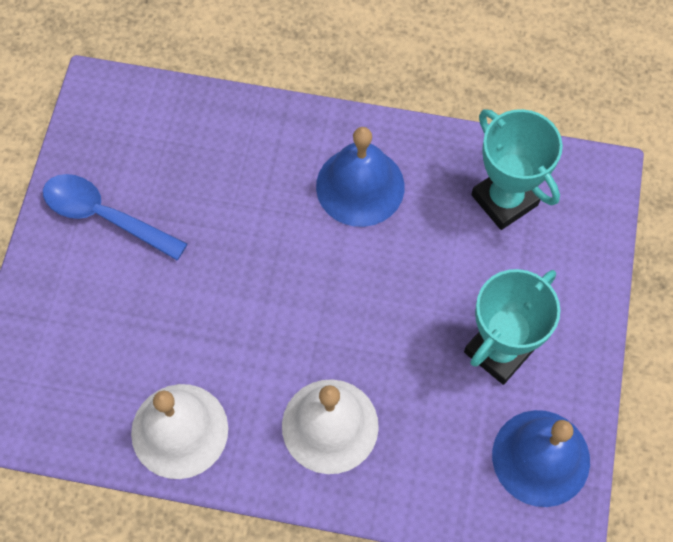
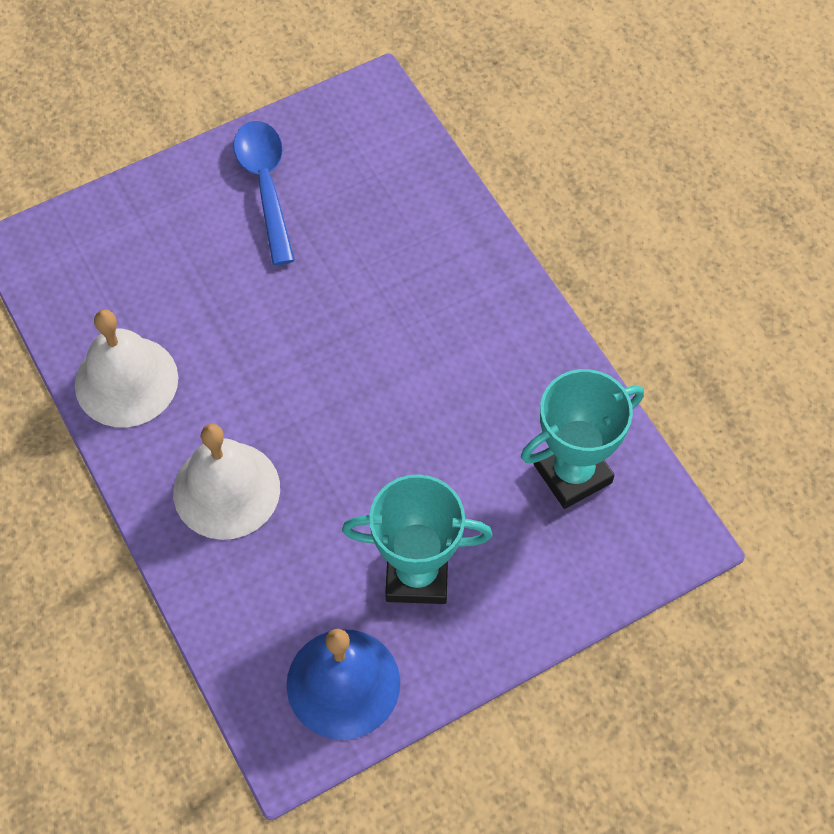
camera: 50 degrees right, 5 degrees down
blue bell [316,127,404,227] -> none
turquoise trophy [471,109,563,230] -> turquoise trophy turned 45 degrees clockwise [521,369,644,509]

